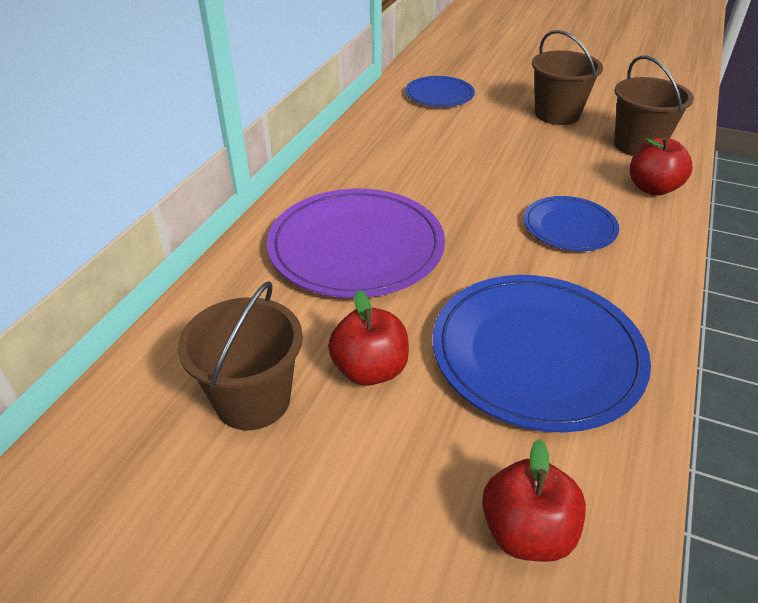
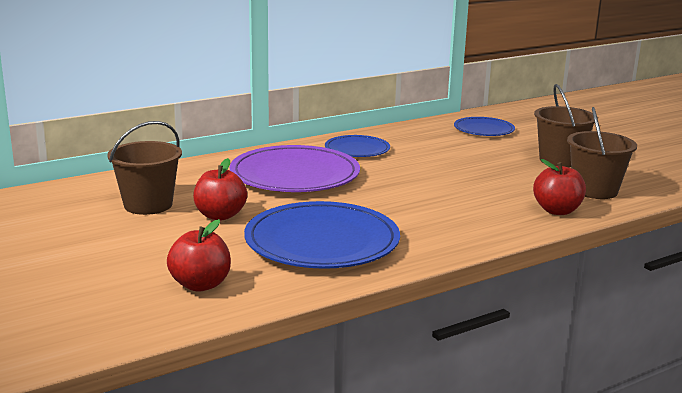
camera: 35 degrees right, 20 degrees down
blue plate [524,196,619,251] -> blue plate moved to [325,135,390,157]

